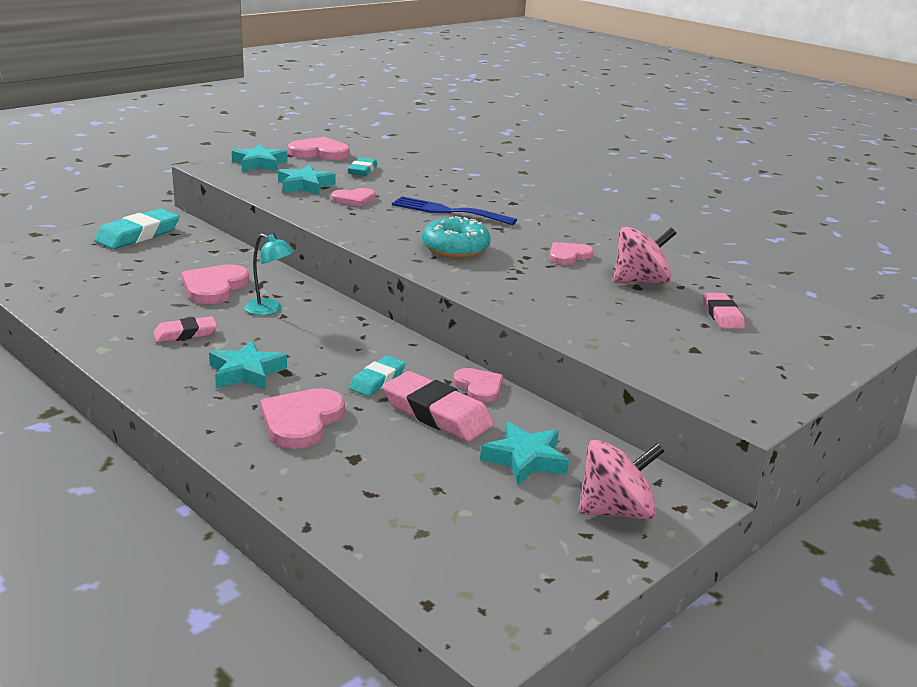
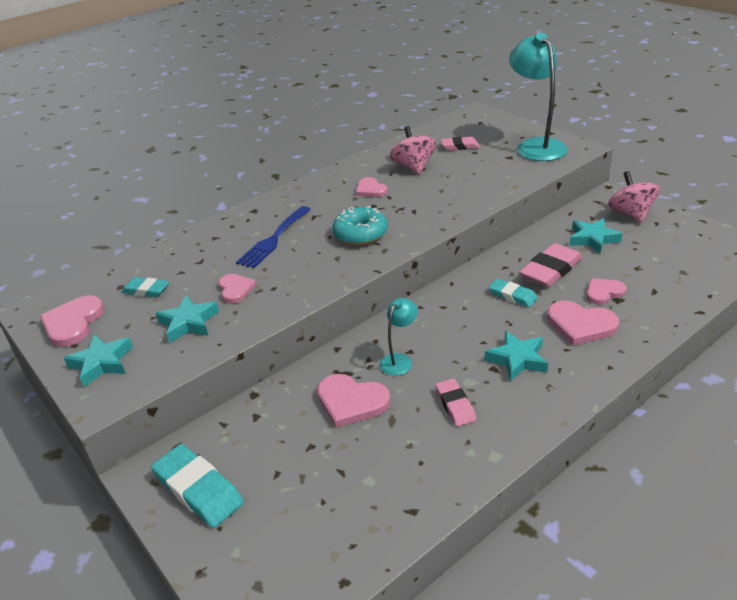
camera: 80 degrees left, 10 degrees up
pink heart [453,368,503,403] -> pink heart moved to [587,278,627,305]
none -> turquoise lamp [509,33,568,161]

